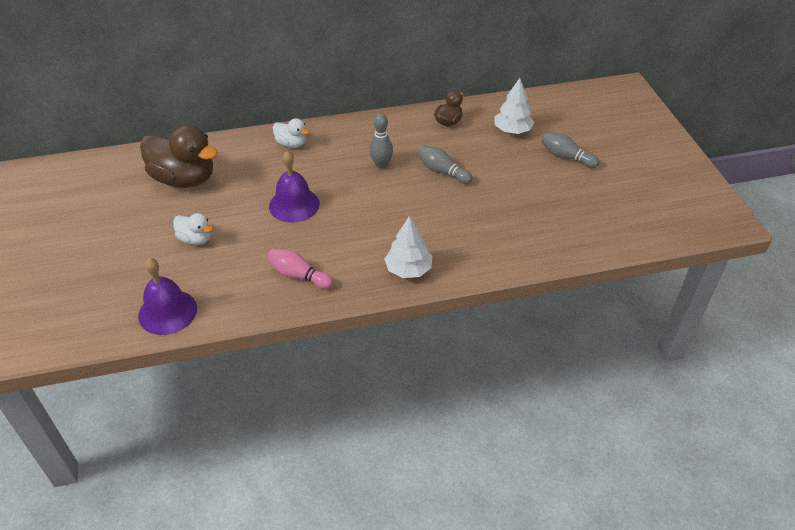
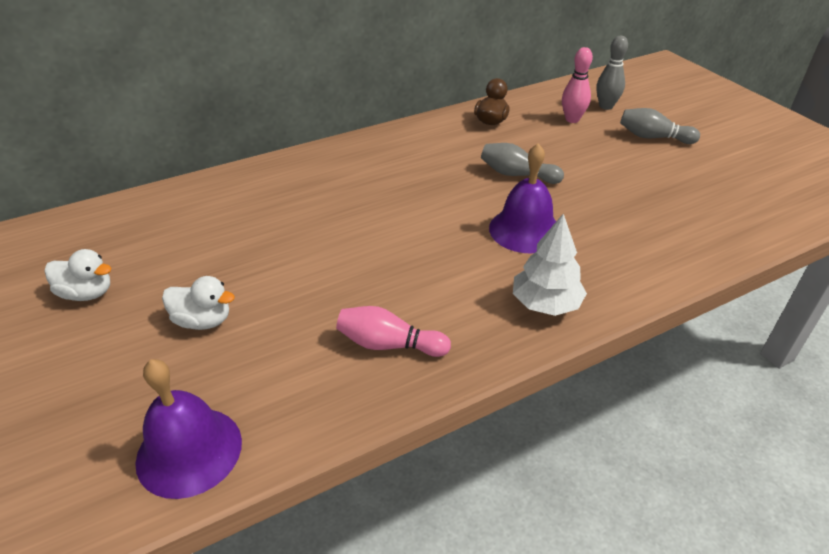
camera: 15 degrees left, 5 degrees down
brown duck [140,125,218,188] -> none
purple bell [269,151,320,223] -> purple bell moved to [489,143,556,253]
white duck [273,118,310,148] -> white duck moved to [45,249,111,301]
grey bowling pin [370,113,393,169] -> grey bowling pin moved to [597,36,628,110]
white tree [495,78,535,134] -> pink bowling pin [562,47,593,123]

